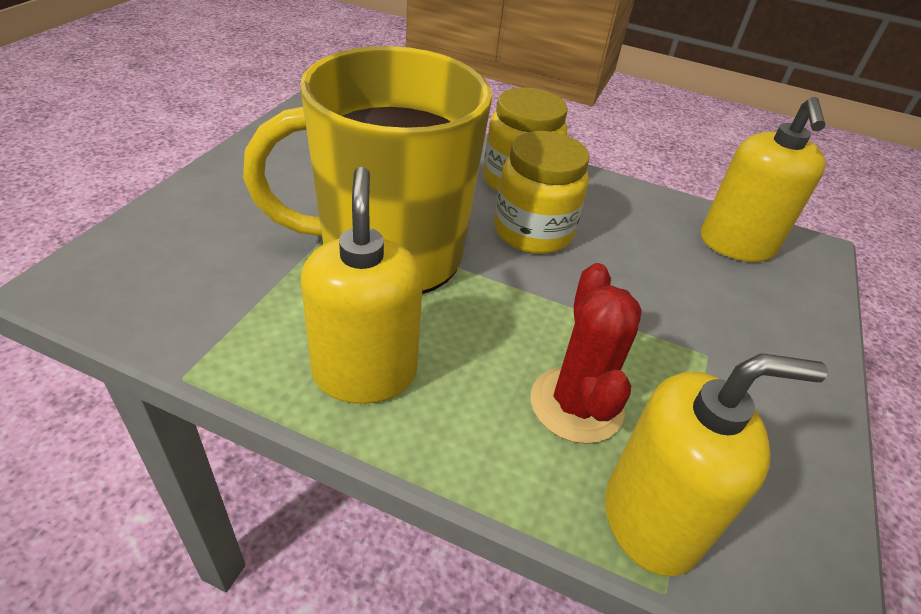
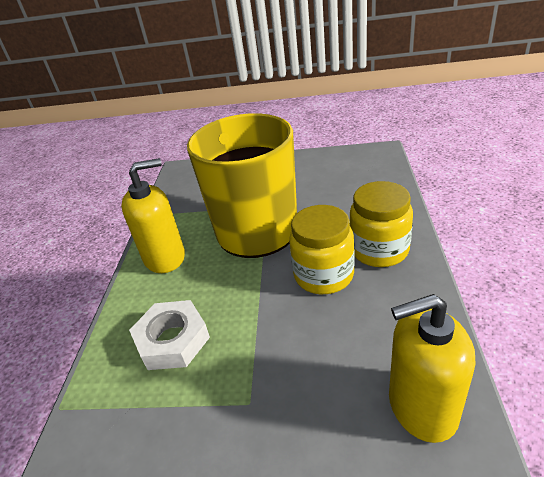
camera: 80 degrees right, 5 degrees down
red cactus [531,263,642,444] -> white nut [129,300,210,370]
yellow soap dispenser [605,353,828,576] -> none

